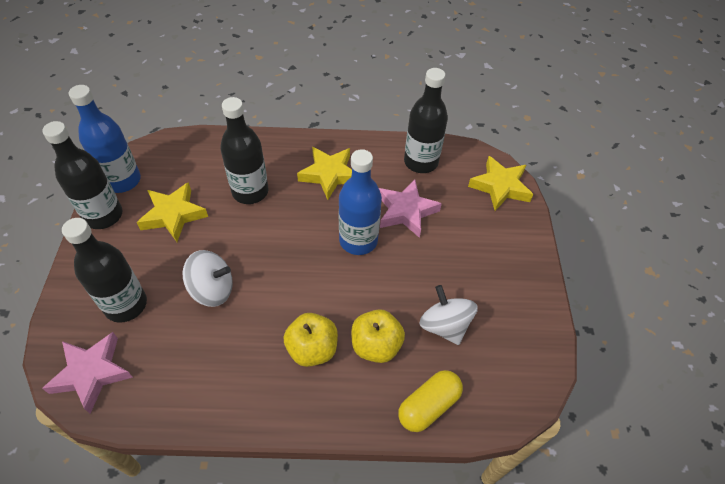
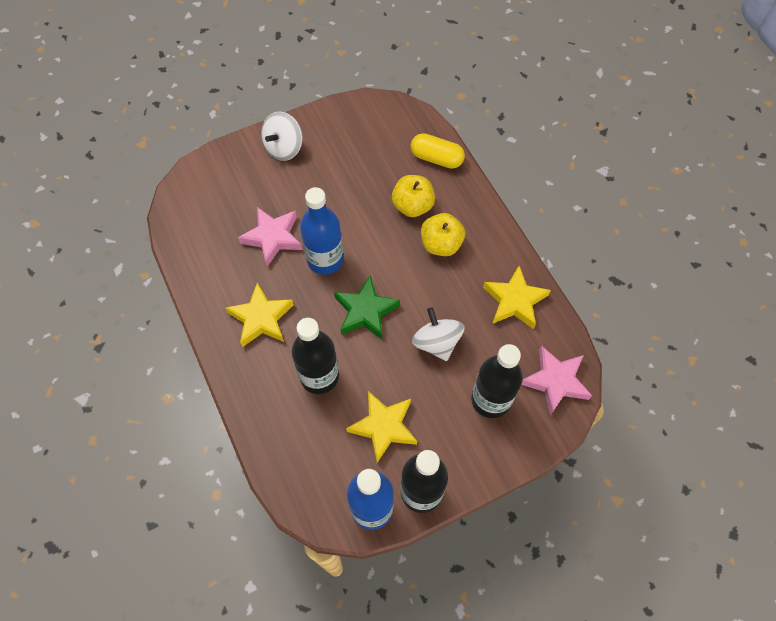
camera: 115 degrees left, 10 degrees up
black bottle [404,68,448,173] -> none
white spinning top [419,285,478,345] -> white spinning top moved to [261,111,302,161]
yellow star [468,156,534,211] -> yellow star moved to [483,266,551,329]
none -> green star [334,275,400,339]

